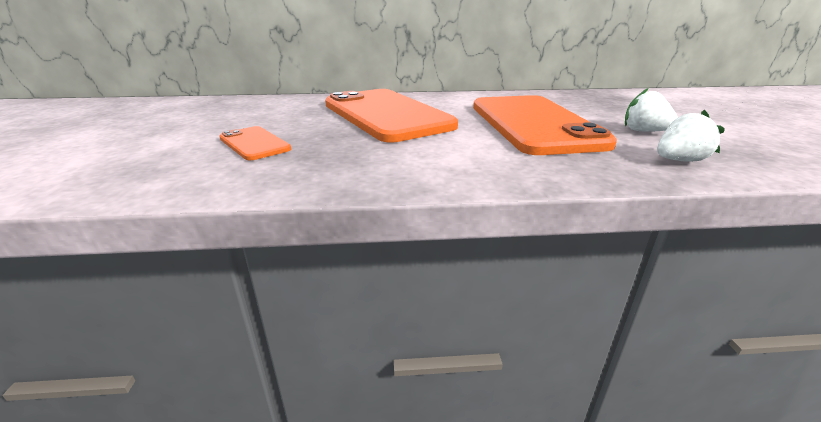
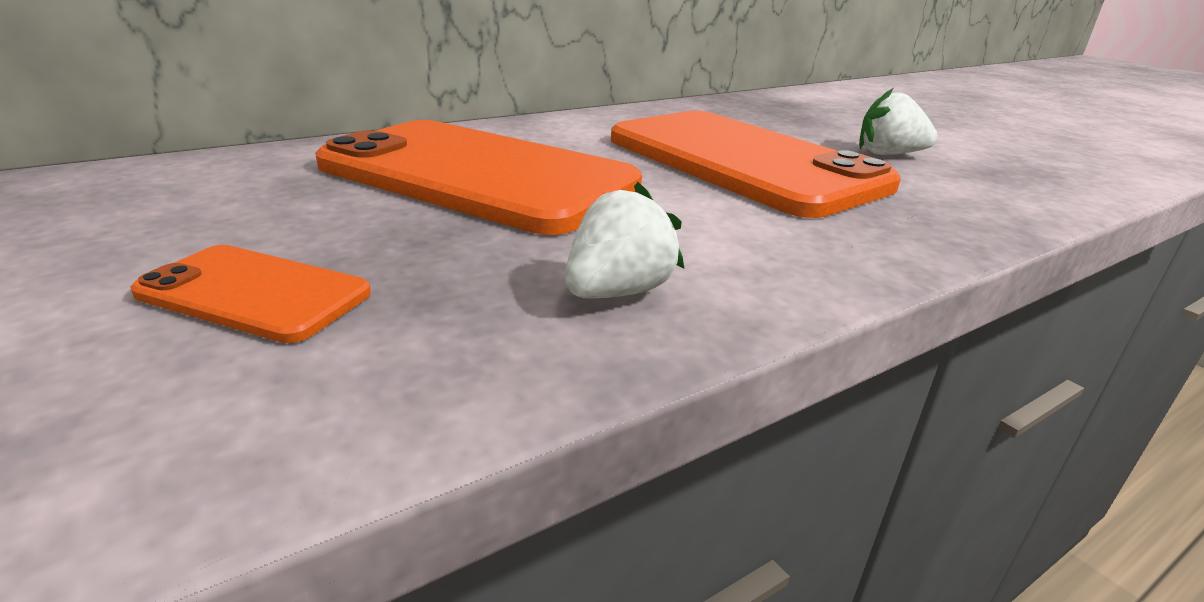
camera: 30 degrees left, 0 degrees up
white strawberry [657,110,725,162] -> white strawberry moved to [565,182,685,298]

